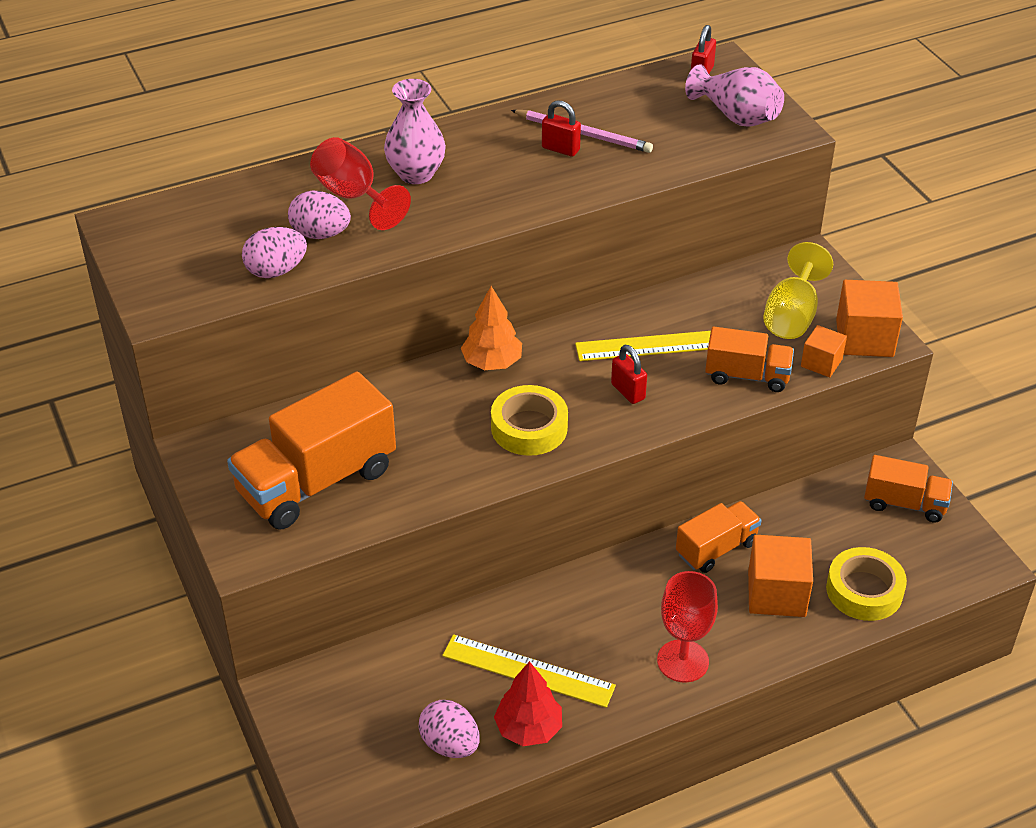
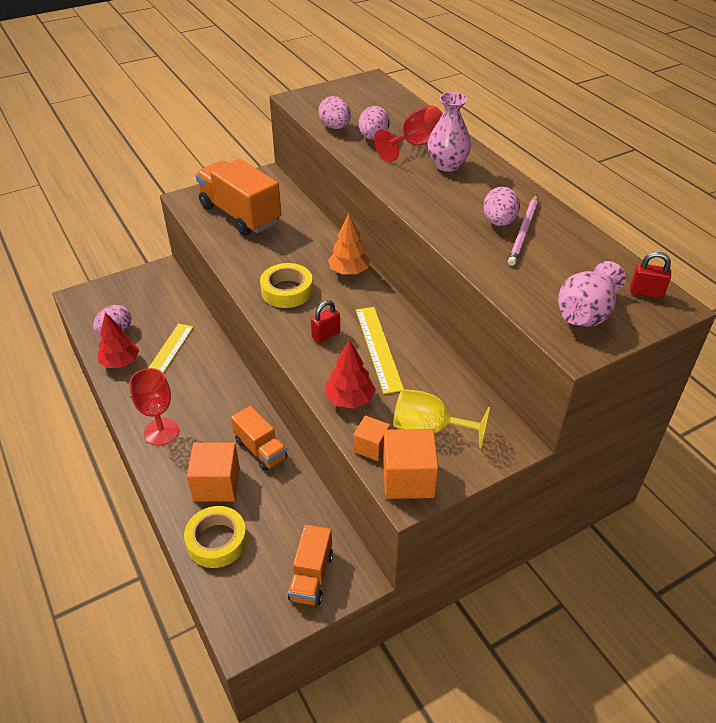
camera: 85 degrees right, 0 degrees up
red padlock [542,100,581,157] -> pink egg [483,187,520,226]
orange truck [705,327,794,392] -> red tree [325,340,376,409]

